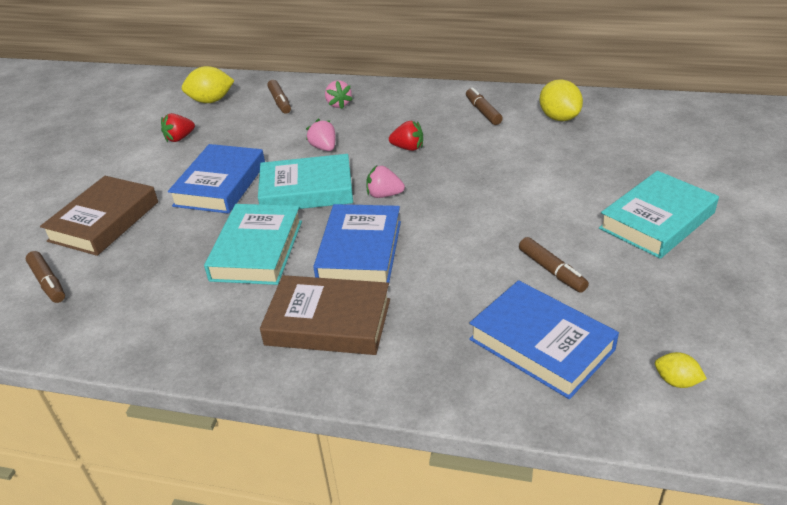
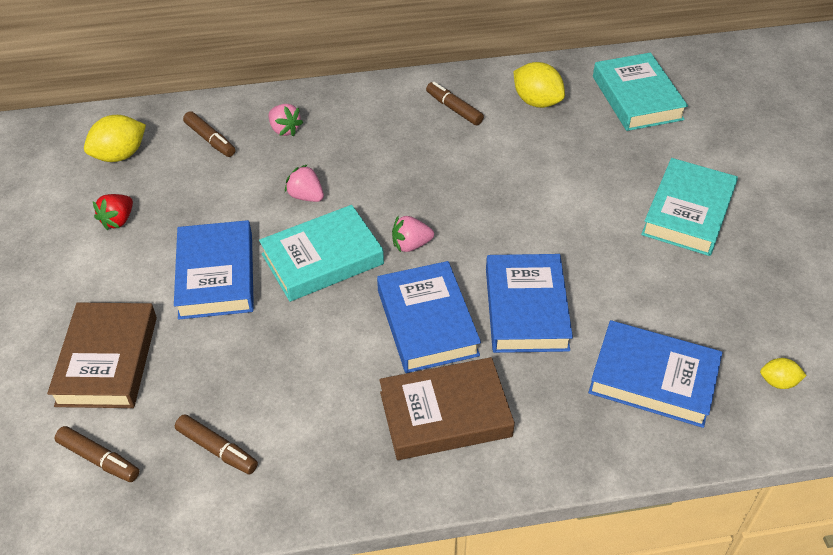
camera: 25 degrees left, 10 degrees up
turquoise book [204,204,302,285] -> turquoise book moved to [593,53,688,131]
red strawberry [389,121,423,151] -> none
brown marker [519,237,589,293] -> brown marker moved to [175,414,258,474]
none -> blue book [486,254,573,353]

